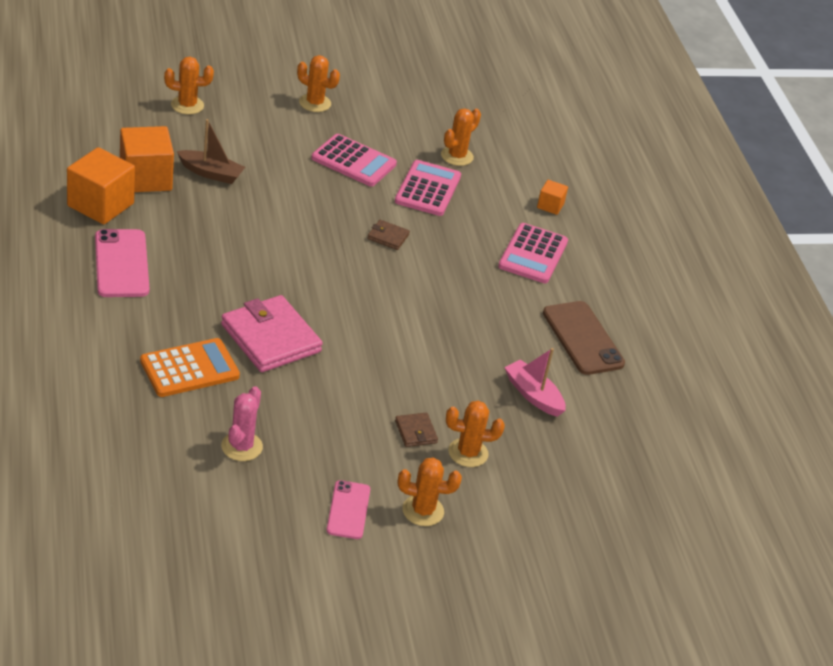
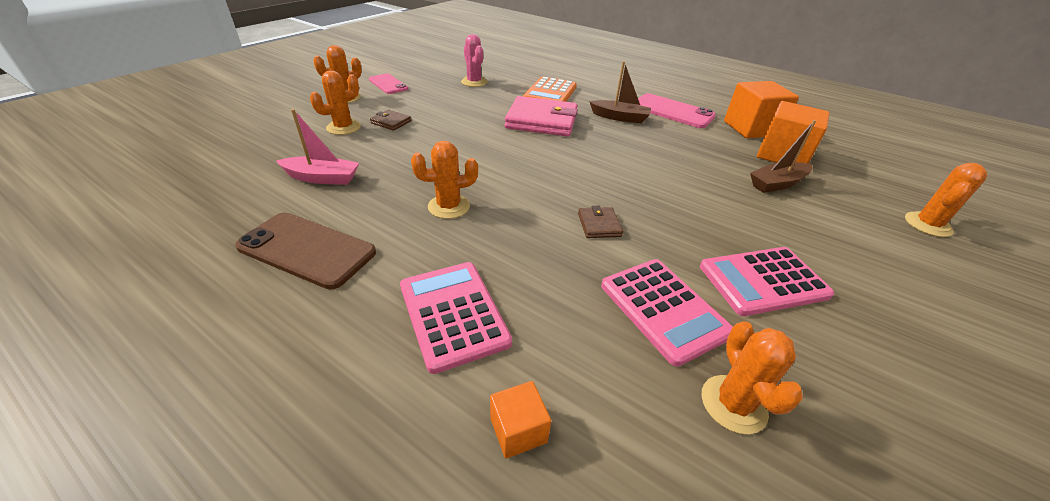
camera: 140 degrees right, 0 degrees up
orange cactus [297,55,340,112] -> orange cactus moved to [411,141,478,219]
brown wallet [367,220,410,250] -> brown wallet turned 75 degrees counterclockwise [578,206,623,238]
none -> brown boat [589,61,651,123]

